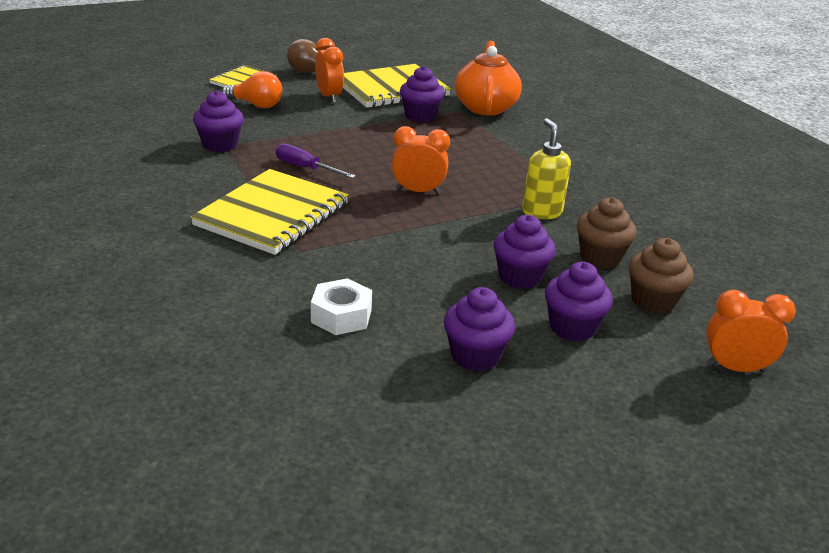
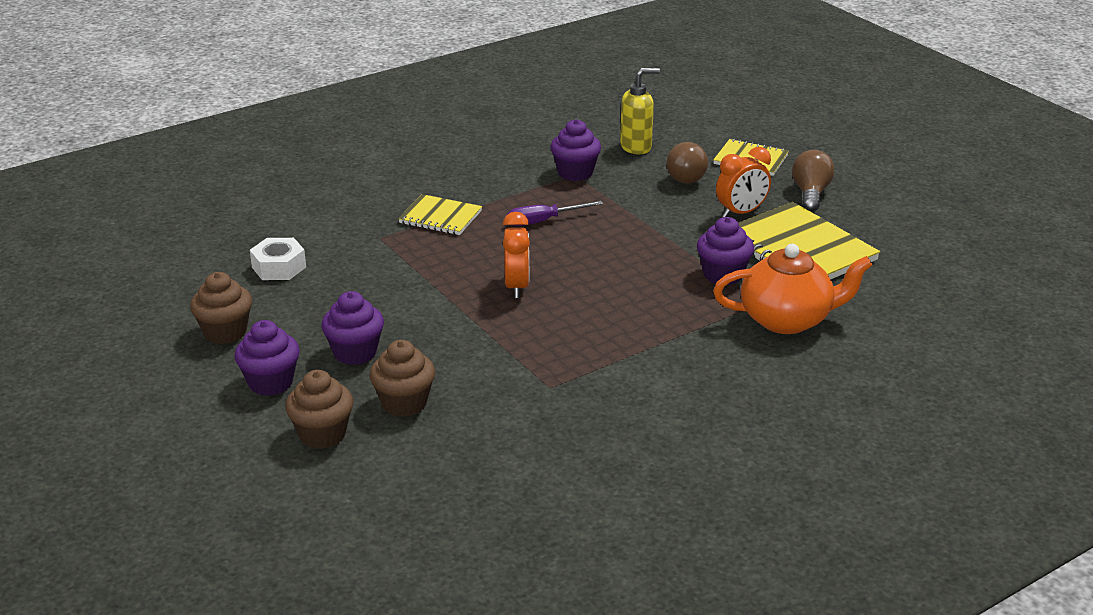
camera: 85 degrees right, 0 degrees up
yellow notebook [190,169,349,255] -> yellow notebook [398,194,482,235], size x0.56
orange light bulb [222,71,282,108] -> brown light bulb [667,142,708,184]
purple screwdriver [276,143,356,178] -> purple screwdriver turned 135 degrees counterclockwise [507,201,603,226]
purple cupcake [444,287,515,371] -> brown cupcake [190,272,252,344]
yellow soap dispenser [522,118,571,219] -> yellow soap dispenser moved to [620,68,660,154]
orange clock [706,290,796,373] -> none

